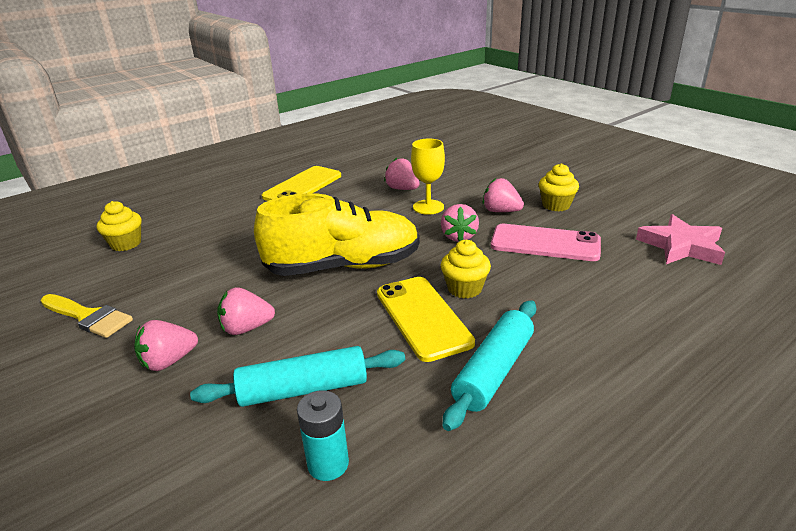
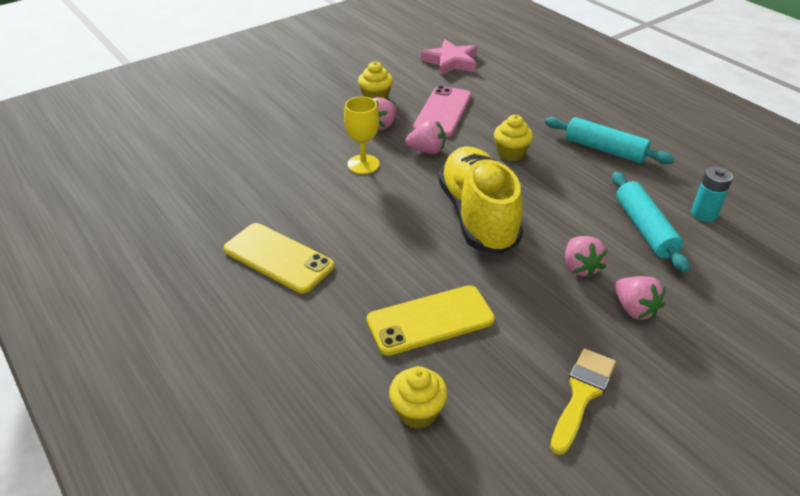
camera: 90 degrees left, 10 degrees up
yellow phone [377,277,475,362] -> yellow phone moved to [367,285,495,356]
pink strawberry [384,158,420,190] -> none

